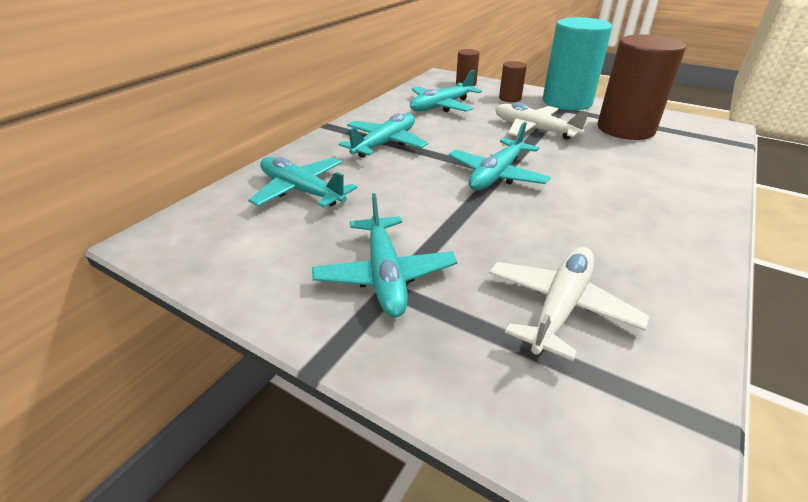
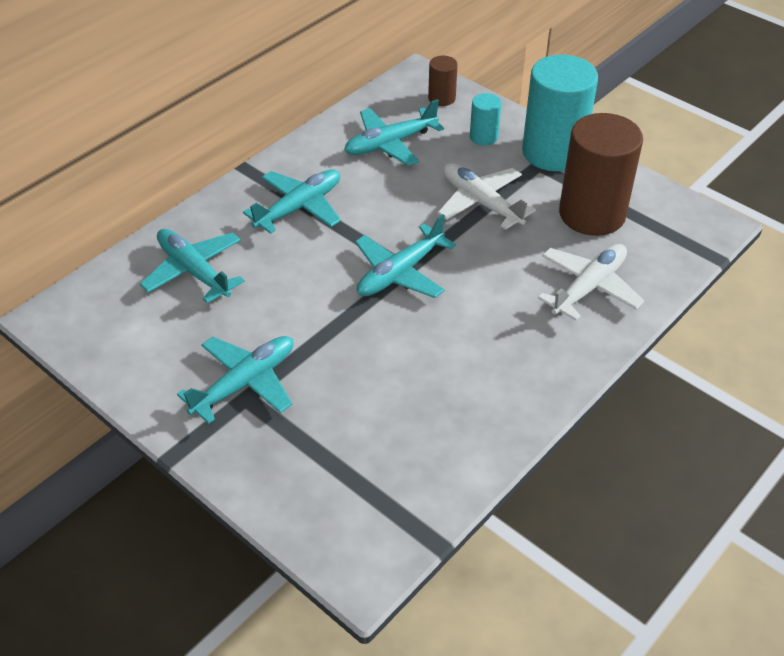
camera: 10 degrees right, 10 degrees up
turquoise plane [312,193,457,317] -> turquoise plane turned 135 degrees counterclockwise [177,336,294,424]
white plane [489,247,650,361] -> white plane moved to [538,244,644,321]
brown cylinder [499,61,527,102] -> turquoise cylinder [470,93,501,146]

